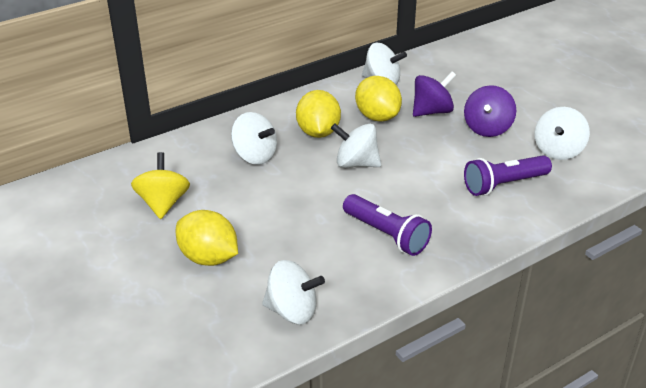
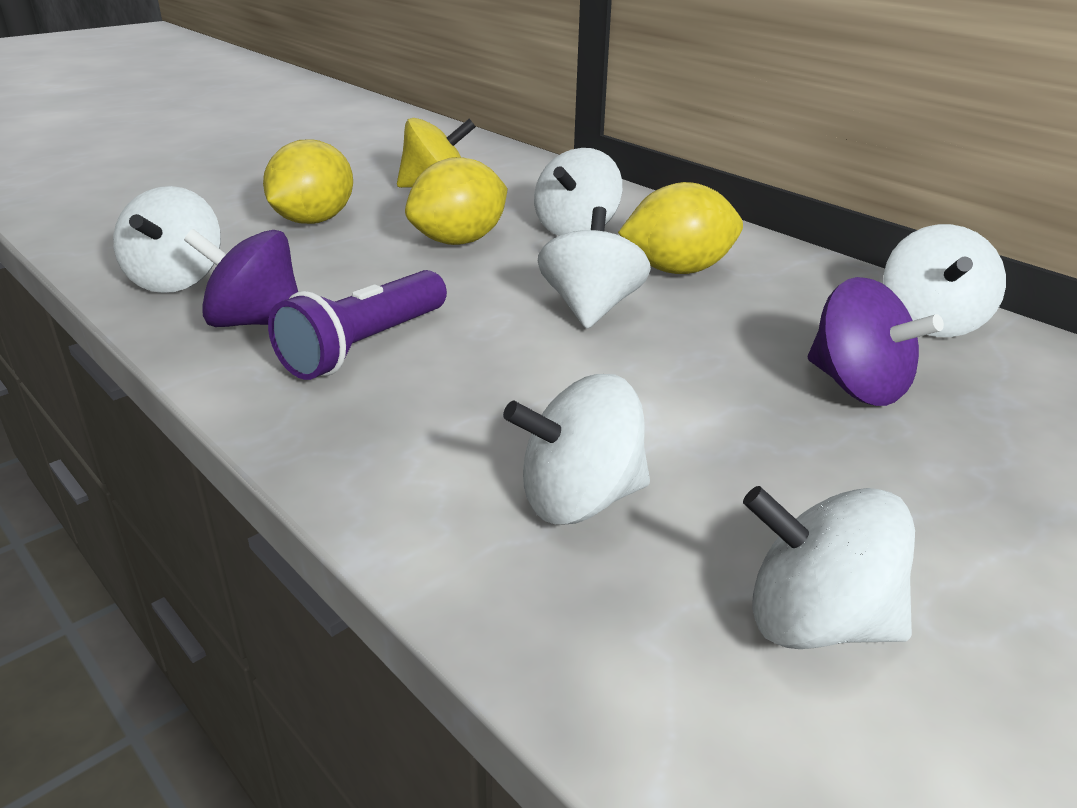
camera: 80 degrees right, 5 degrees down
yellow lemon [355,76,402,122] -> yellow lemon moved to [405,157,508,245]
purple spinning top [464,85,516,137] -> purple spinning top moved to [184,229,298,327]
purple flashlight [464,155,552,196] -> white spinning top [503,374,650,524]

